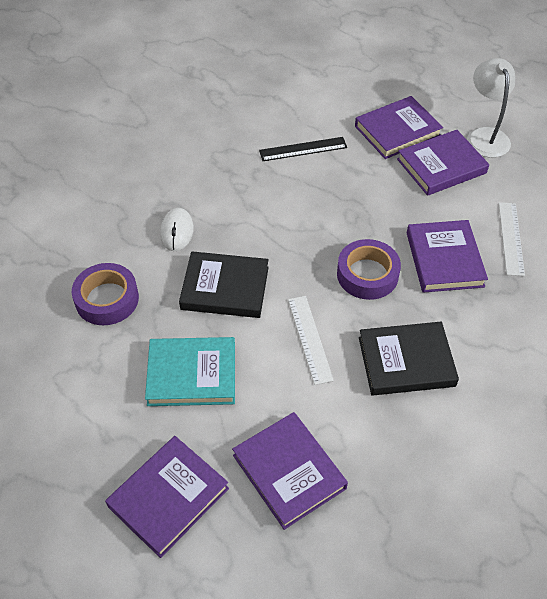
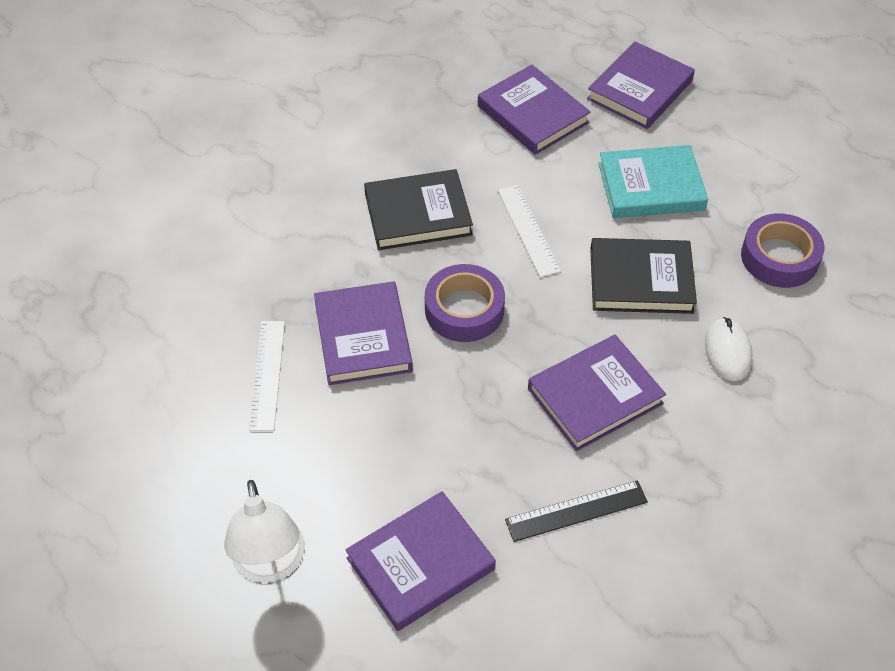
camera: 175 degrees right, 0 degrees up
purple book [397,130,489,196] -> purple book moved to [528,335,666,451]

